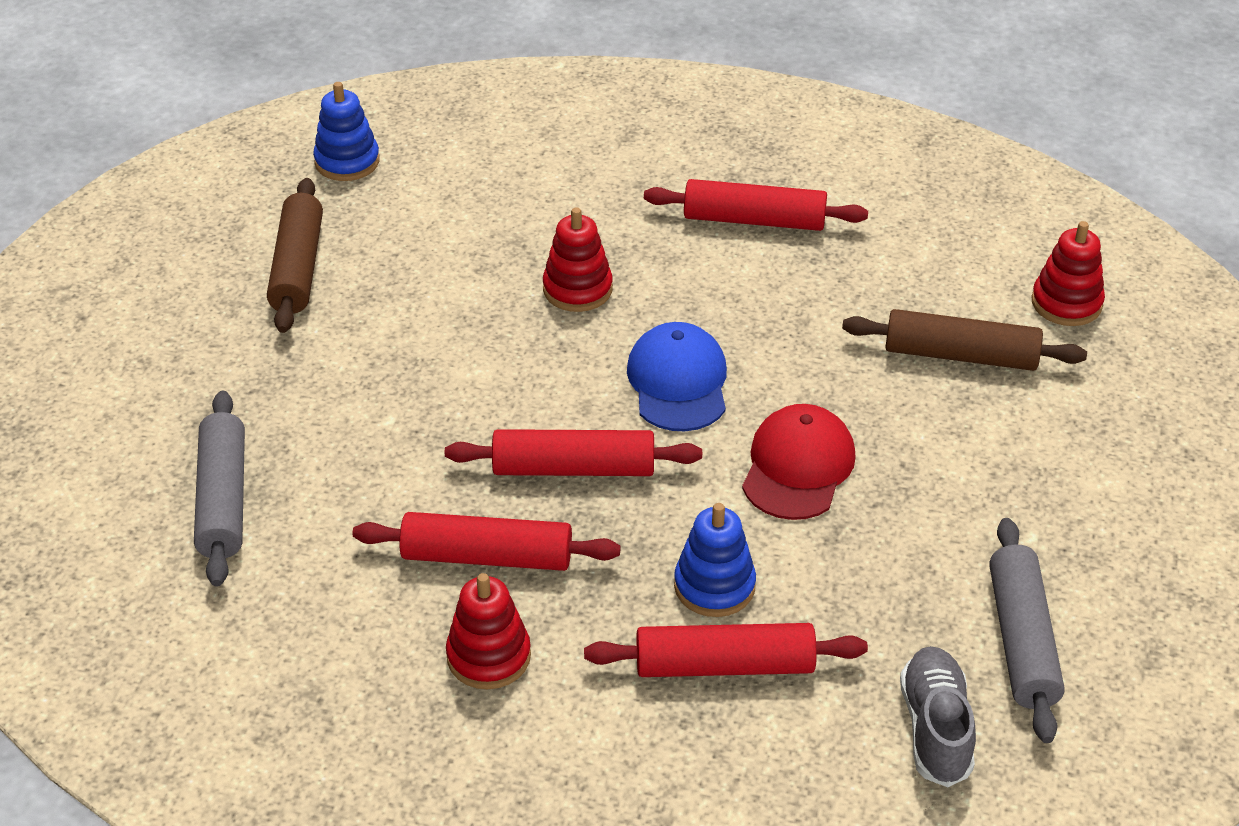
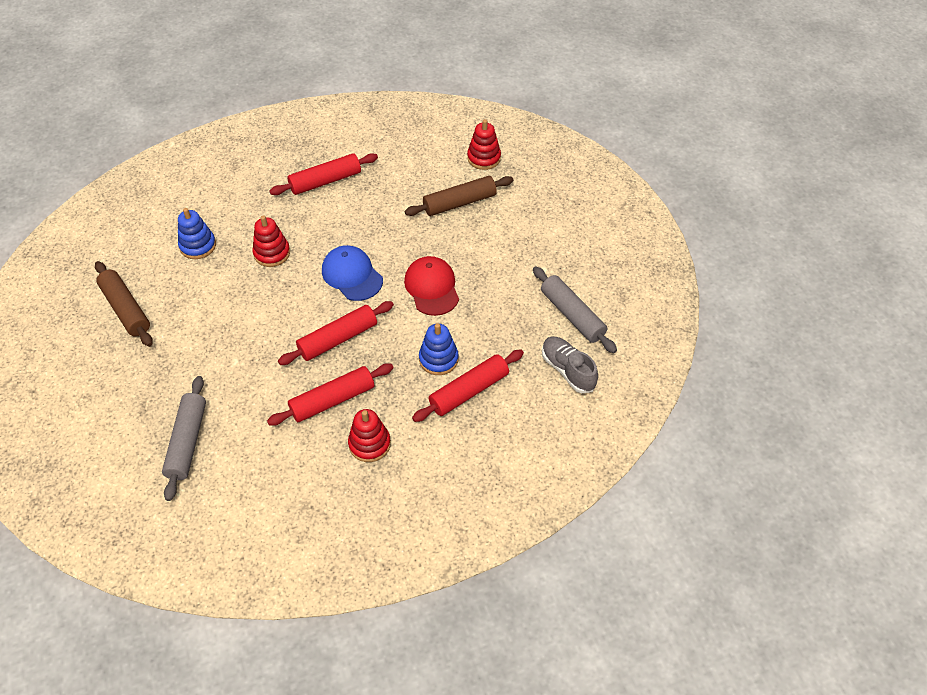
camera: 35 degrees left, 10 degrees up
grey rolling pin [194,391,245,587] -> grey rolling pin turned 45 degrees clockwise [162,376,206,501]
blue stacking toy [313,82,380,181] -> blue stacking toy moved to [178,208,216,259]

